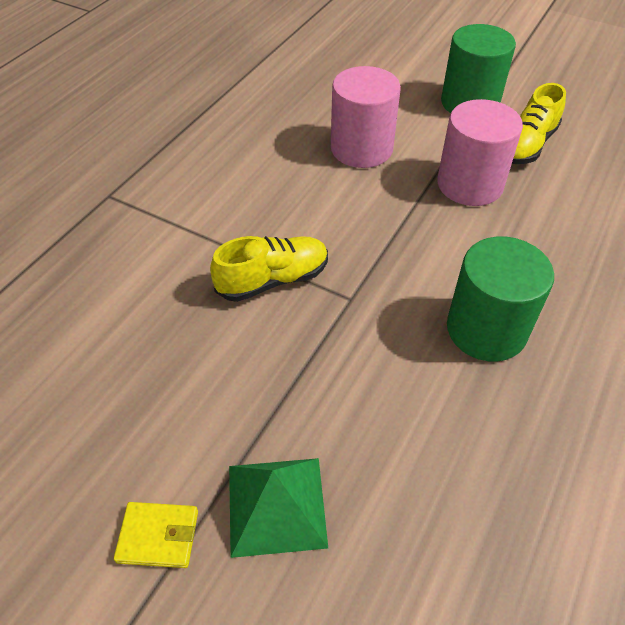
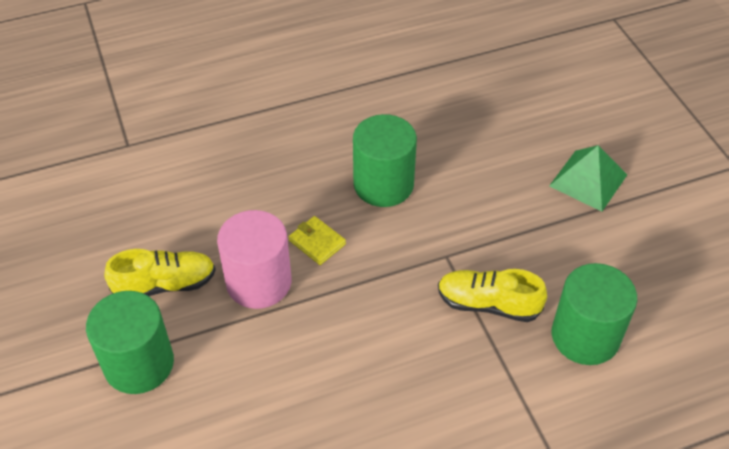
camera: 140 degrees left, 0 degrees up
yellow wallet [114,502,198,568] -> yellow wallet moved to [289,216,346,265]
pink cylinder [331,66,401,168] -> none
none -> green cylinder [552,263,637,365]

